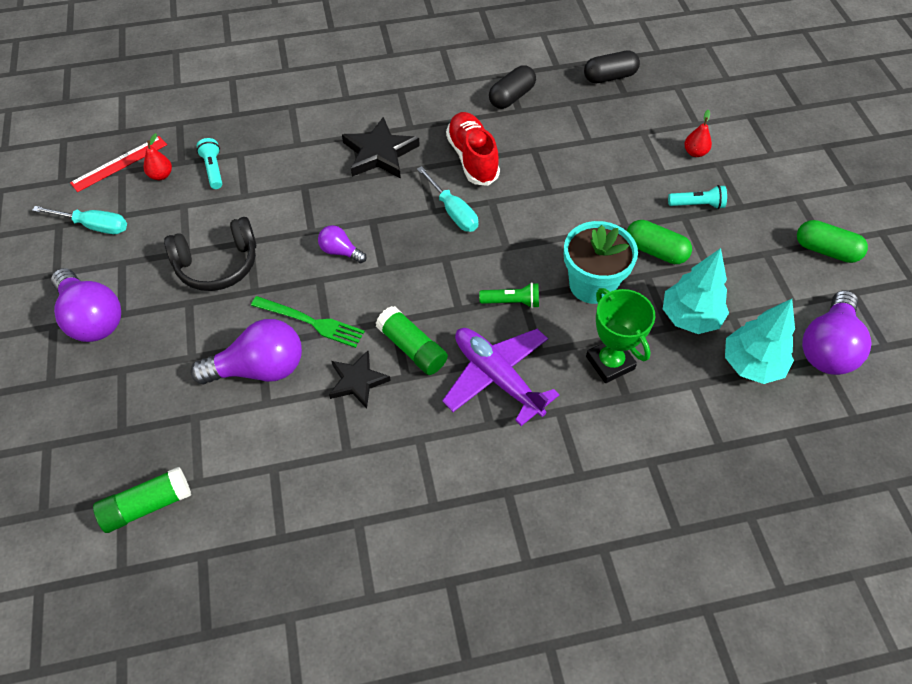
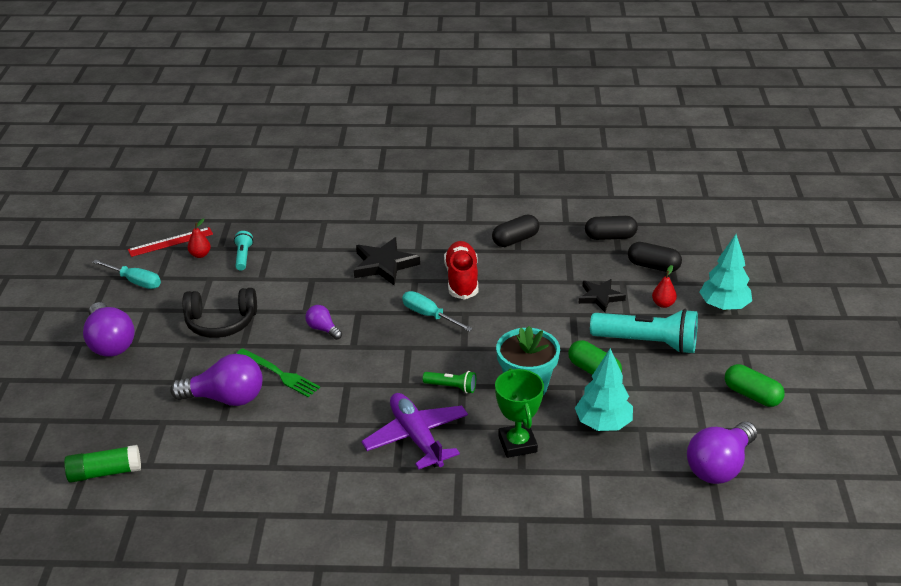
camera: 15 degrees right, 20 degrees down
black star [329,351,391,409] -> black star moved to [578,279,626,312]
green glue stick [376,306,448,375] -> none
turquoise screwdriver [417,166,478,232] -> turquoise screwdriver turned 150 degrees clockwise [402,291,473,332]
turquoise flashlight [668,185,727,209] -> turquoise flashlight [590,309,698,354], size x2.08
turquoise tree [725,299,795,384] -> turquoise tree moved to [700,234,752,310]
none -> black capsule [628,242,682,272]

